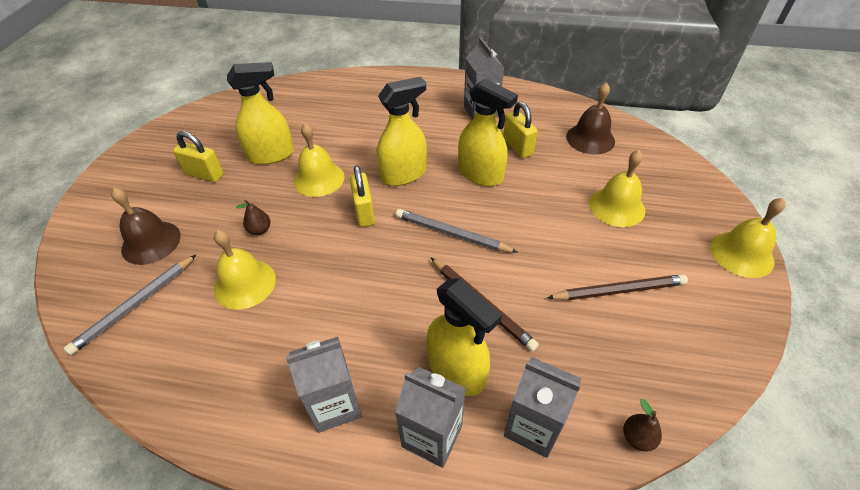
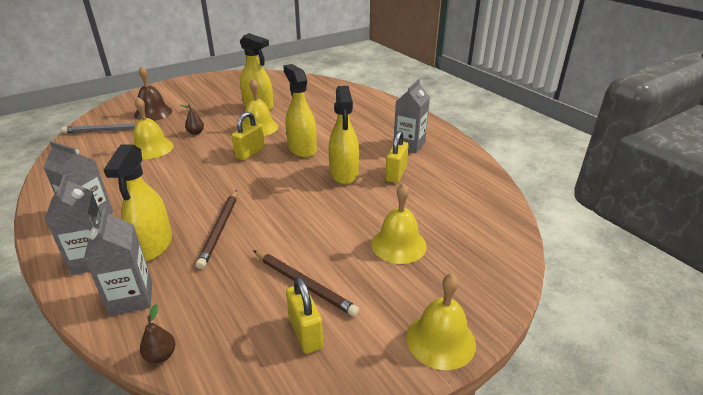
camera: 45 degrees right, 15 degrees down
yellow padlock [173,131,224,182] -> yellow padlock moved to [286,277,323,354]
yellow spray bottle [376,77,427,186] -> yellow spray bottle turned 135 degrees counterclockwise [283,64,317,158]
grey pencil [396,209,518,253] -> none
brown bell [566,82,615,155] -> none

